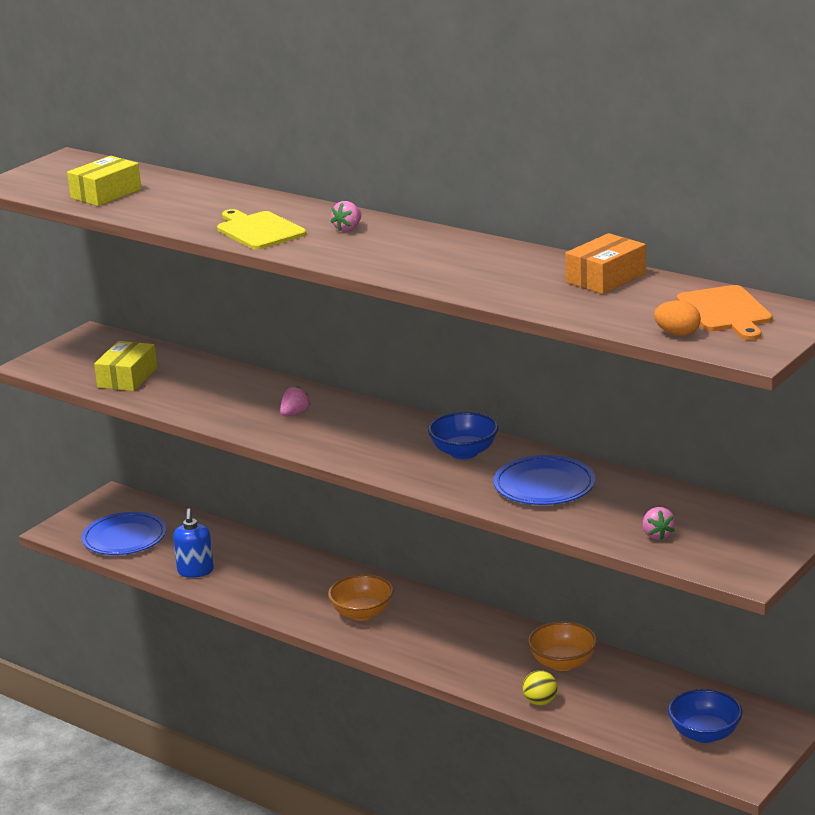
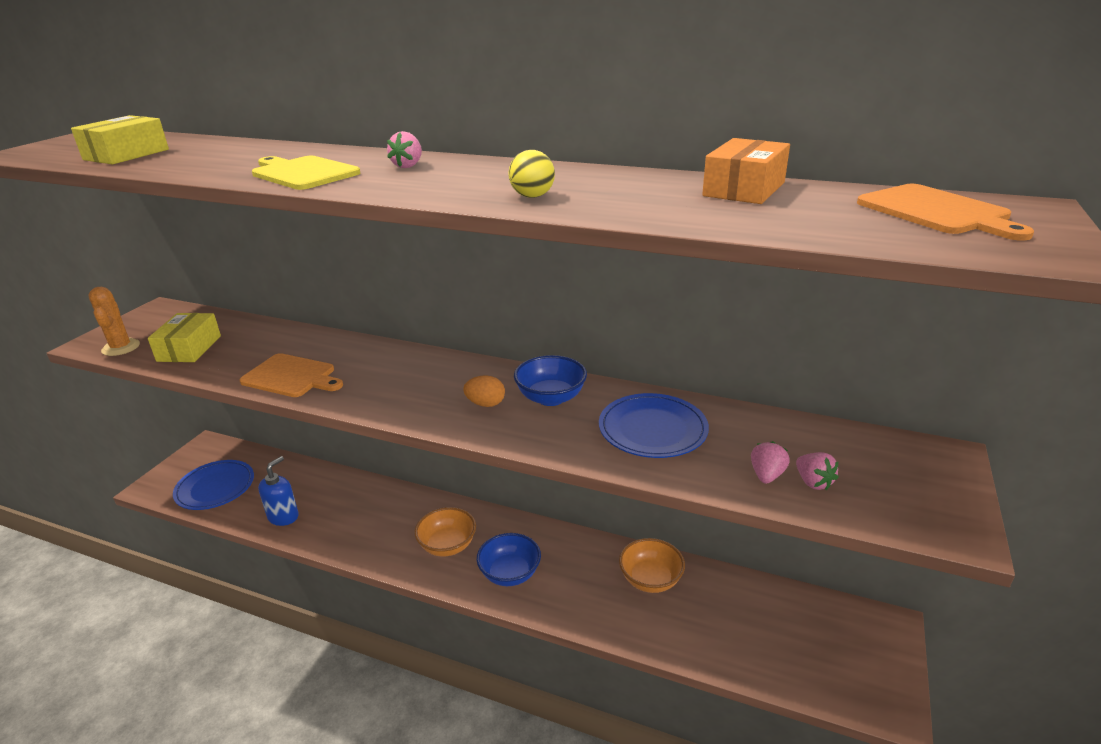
camera: 15 degrees left, 5 degrees up
blue soap dispenser [173,508,214,578] -> blue soap dispenser turned 135 degrees counterclockwise [258,456,299,526]
pink strawberry [280,386,311,416] -> pink strawberry moved to [751,441,790,484]
yellow ball [523,670,557,705] -> yellow ball moved to [508,150,555,198]
orange egg [654,301,701,336] -> orange egg moved to [463,375,505,407]
blue bowl [668,689,742,743] -> blue bowl moved to [477,533,541,586]
none -> orange cactus [89,287,140,356]
none -> orange cutting board [240,353,343,397]

